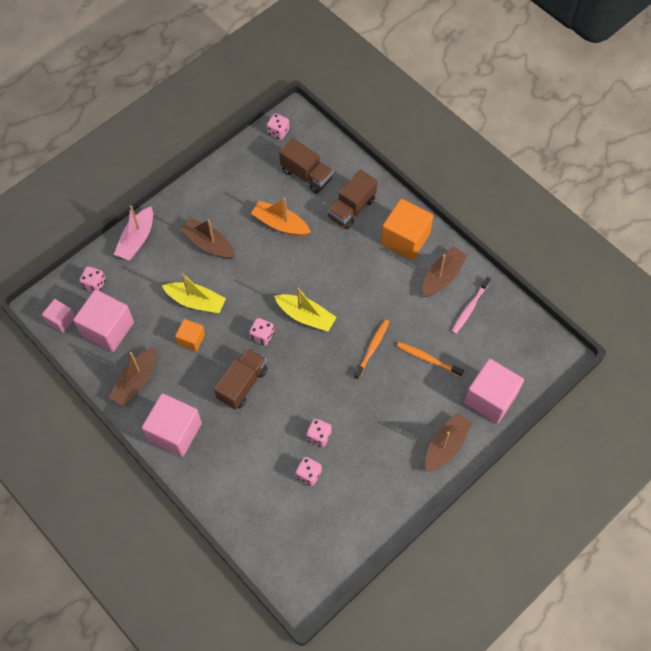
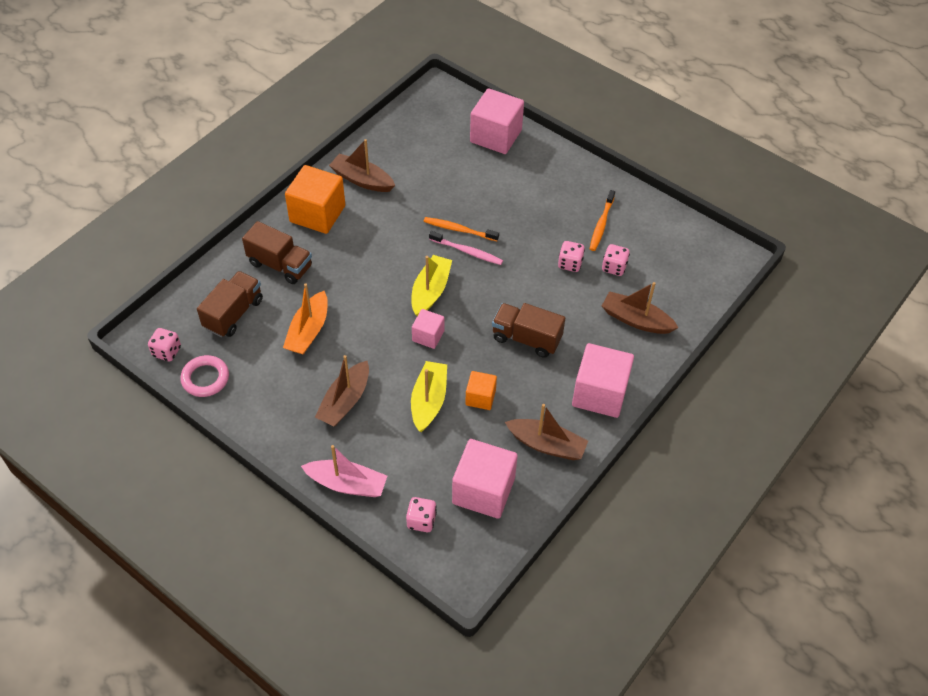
camera: 100 degrees left, 10 degrees down
pink cube [42,299,75,333] -> pink cube moved to [412,309,444,349]
pink dice [249,318,274,346] -> none
orange toothbrush [397,342,464,377] -> orange toothbrush moved to [590,190,615,251]
brown boat [425,412,473,472] -> brown boat moved to [602,282,679,334]
pink toothbrush [452,277,491,334] -> pink toothbrush moved to [429,231,503,265]
none -> pink ring [180,355,229,397]

